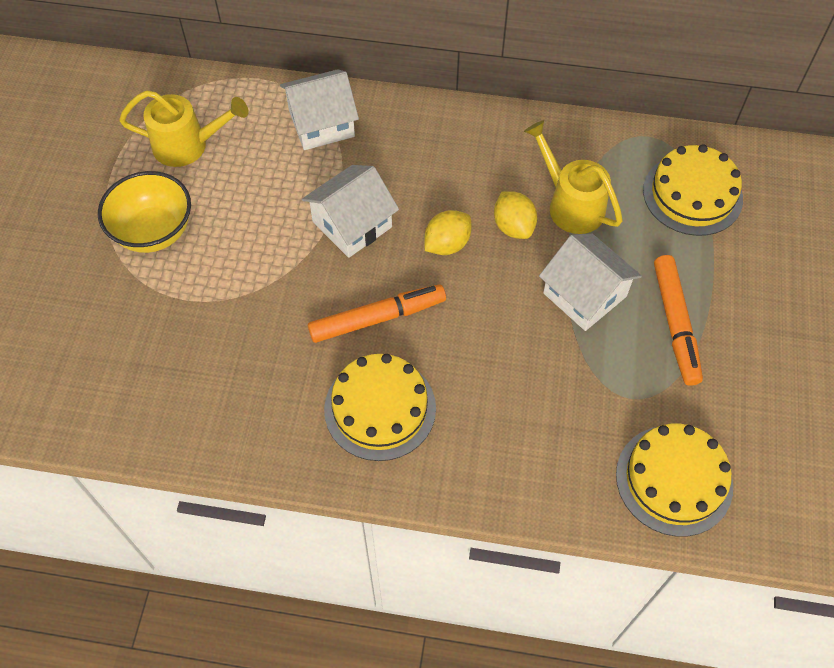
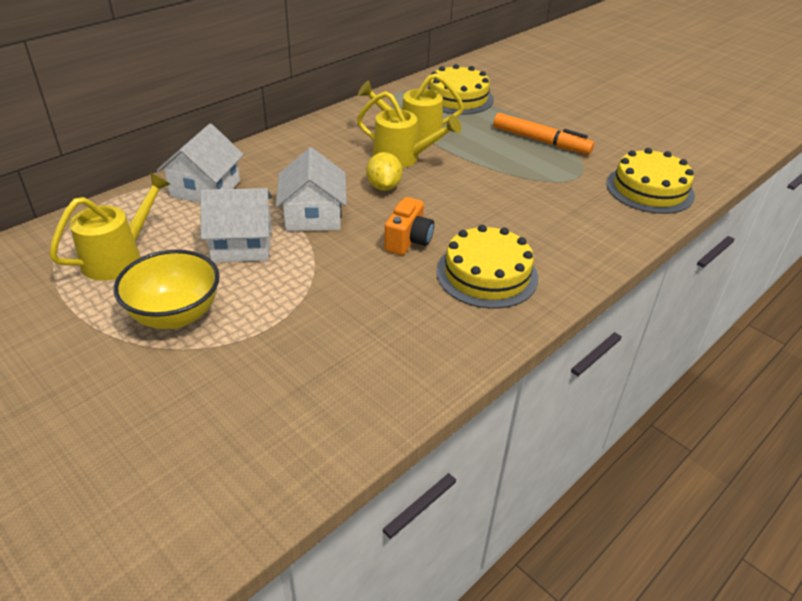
camera: 55 degrees left, 20 degrees down
orange marker [308,284,446,343] -> orange camera [384,197,434,255]
yellow lemon [494,191,537,239] -> yellow watering can [357,91,462,168]
white house [539,234,642,331] -> white house moved to [200,188,273,262]

